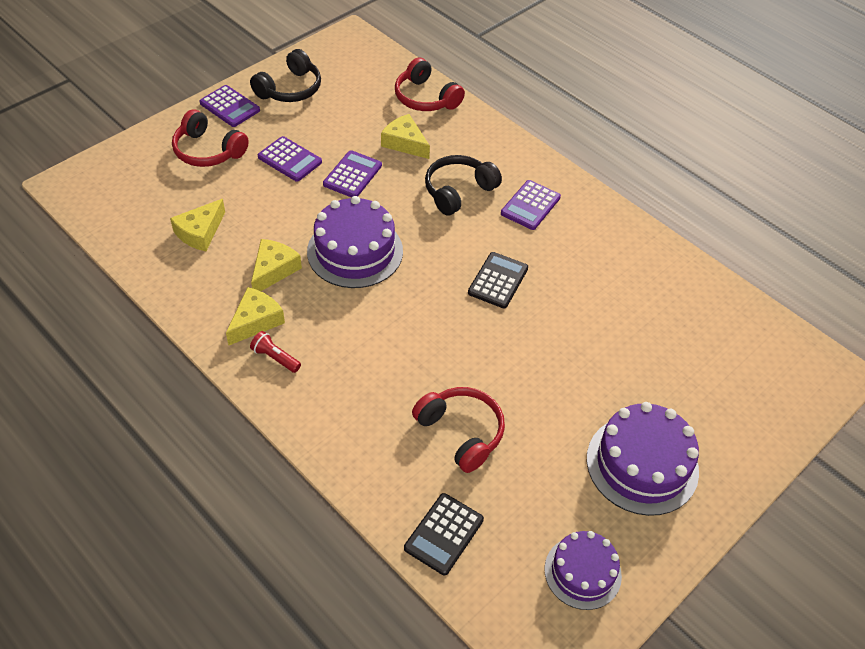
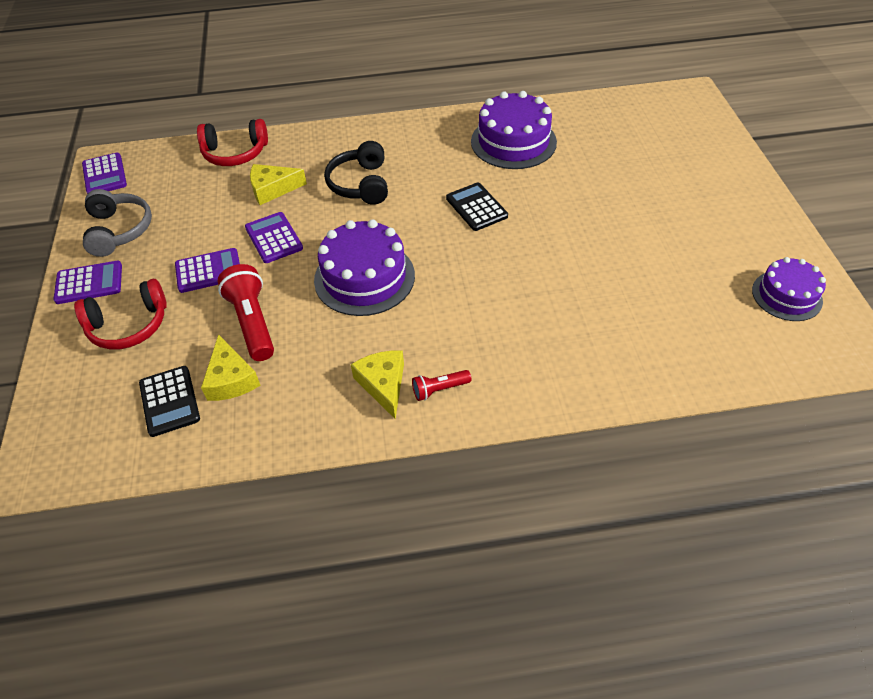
camera: 50 degrees left, 0 degrees up
black headphones [250,49,321,102] -> grey headphones [83,189,152,257]
yellow cheese [251,239,302,291] -> none
black calculator [404,493,484,575] -> black calculator moved to [139,366,200,437]
red headphones [412,387,505,473] -> none
purple calculator [501,180,561,230] -> purple calculator moved to [82,153,127,194]
purple cake [587,402,699,516] -> purple cake moved to [471,91,557,169]
none -> red flashlight [218,264,274,361]

